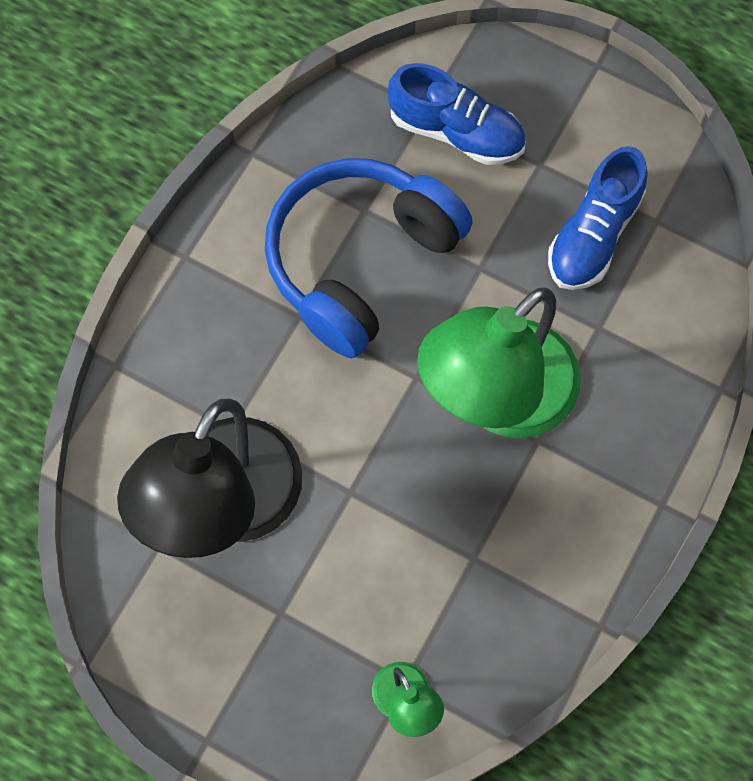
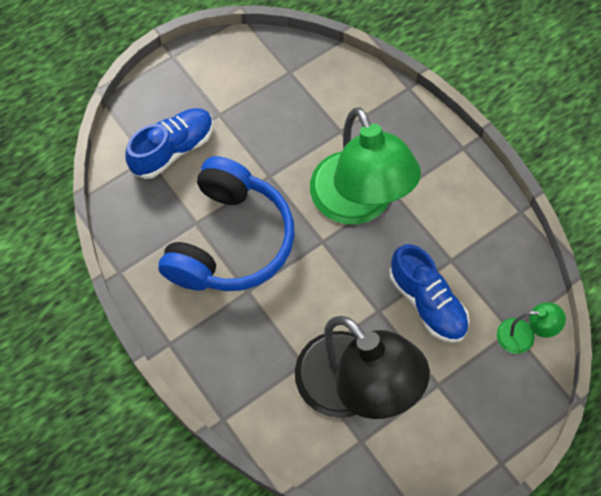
camera: 65 degrees left, 5 degrees down
blue headphones [265,158,473,358] -> blue headphones turned 135 degrees counterclockwise [158,156,295,291]
blue shoe [548,146,648,290] -> blue shoe moved to [389,244,469,343]

